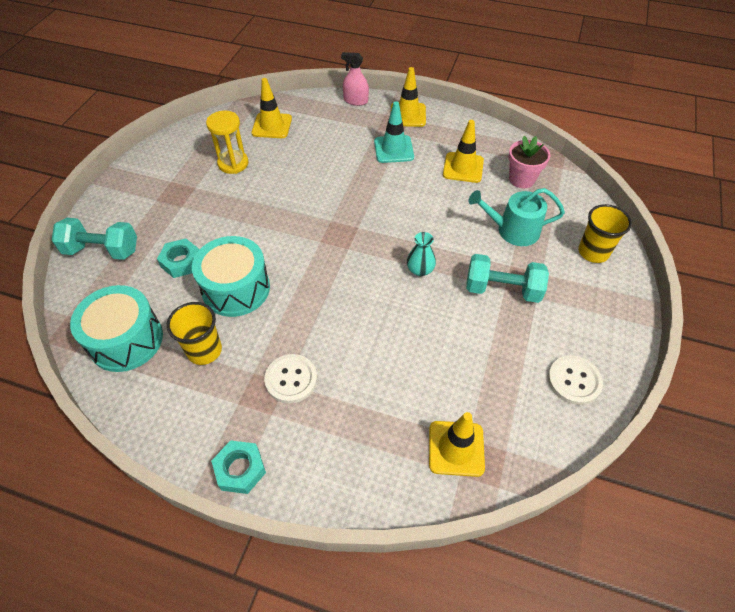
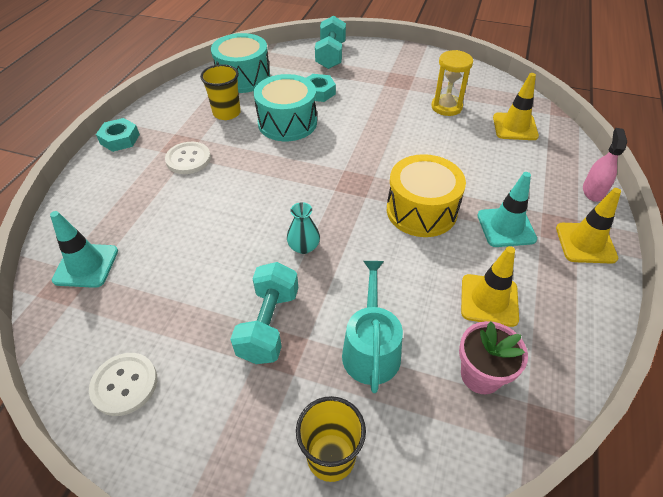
camera: 90 degrees right, 5 degrees down
yellow traffic cone [429,412,485,477] -> turquoise traffic cone [50,211,118,288]
none -> yellow drum [387,154,466,237]

